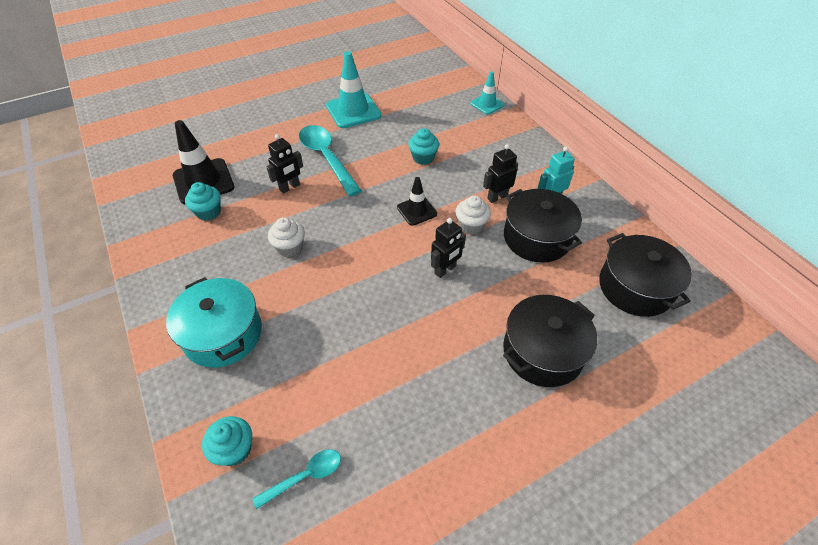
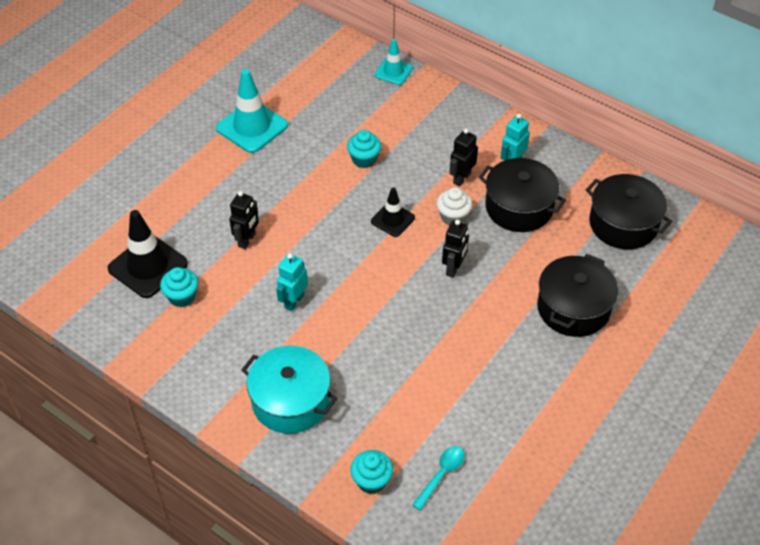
camera: 25 degrees left, 0 degrees up
white cupcake [268,217,305,257] -> turquoise robot [276,253,308,311]
turquoise spoon [299,125,362,196] -> none

